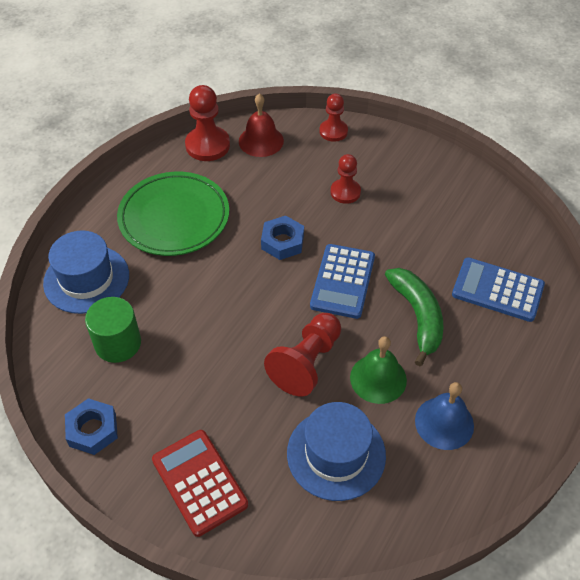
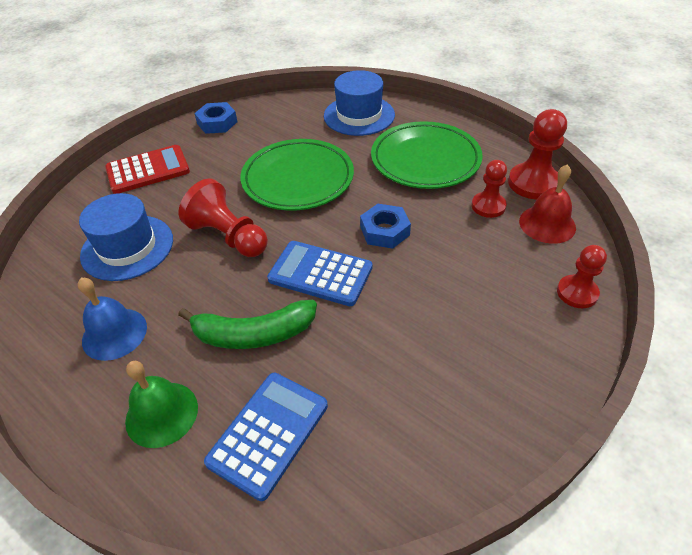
camera: 100 degrees right, 5 degrees down
green cylinder [85,297,141,363] -> none
red pawn [331,154,361,204] -> red pawn moved to [472,160,507,218]
green bell [350,336,407,404] -> green bell moved to [125,361,198,448]
none -> green plate [240,139,354,211]

